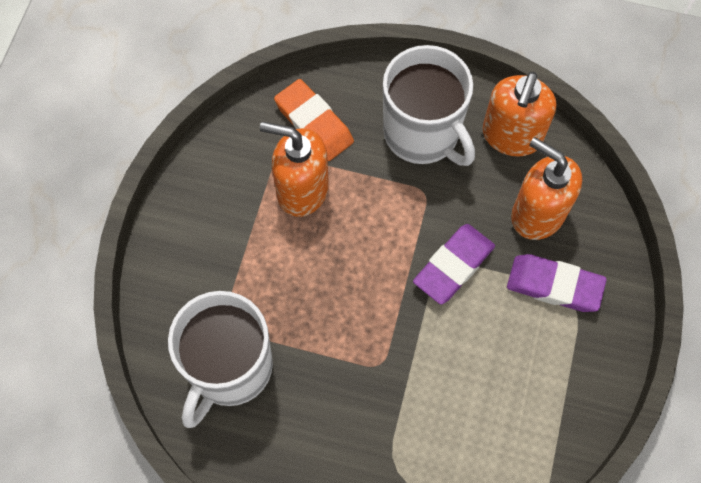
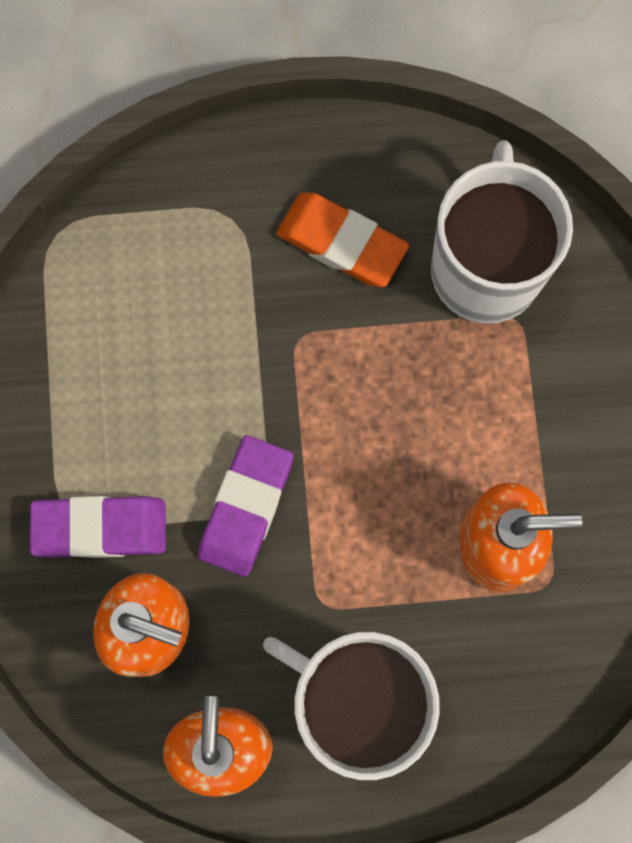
camera: 160 degrees right, 10 degrees up
orange eraser [274,79,354,161] -> orange eraser moved to [276,193,409,287]

